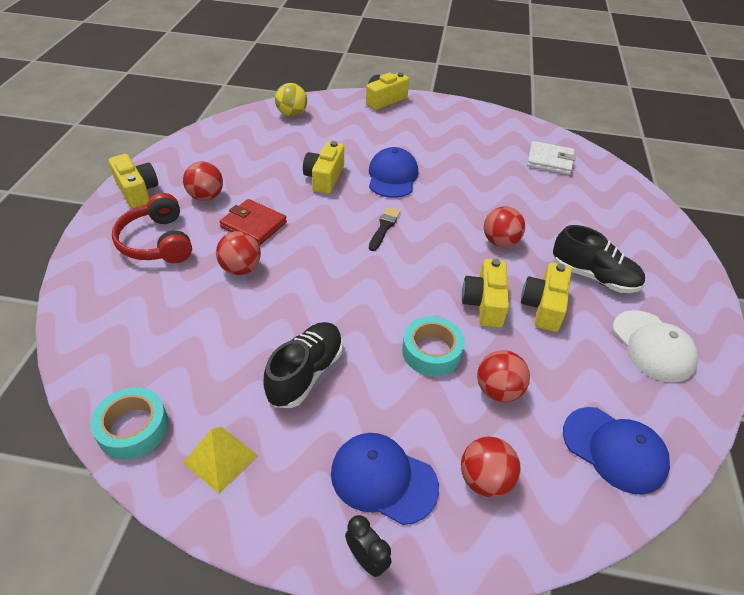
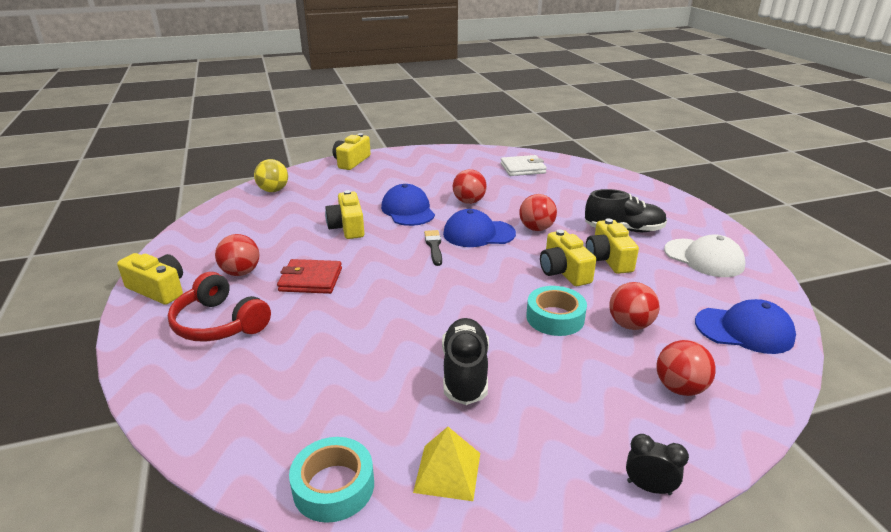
camera: 25 degrees left, 15 degrees down
red ball [216,231,261,275] -> red ball moved to [453,169,487,204]
blue cap [331,433,439,525] -> blue cap moved to [443,209,516,247]

